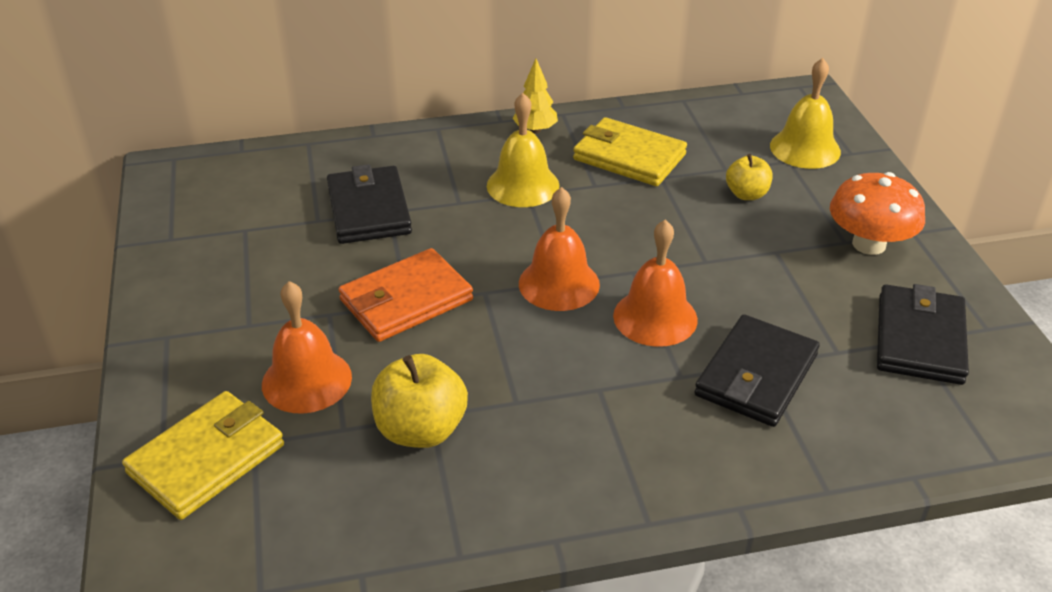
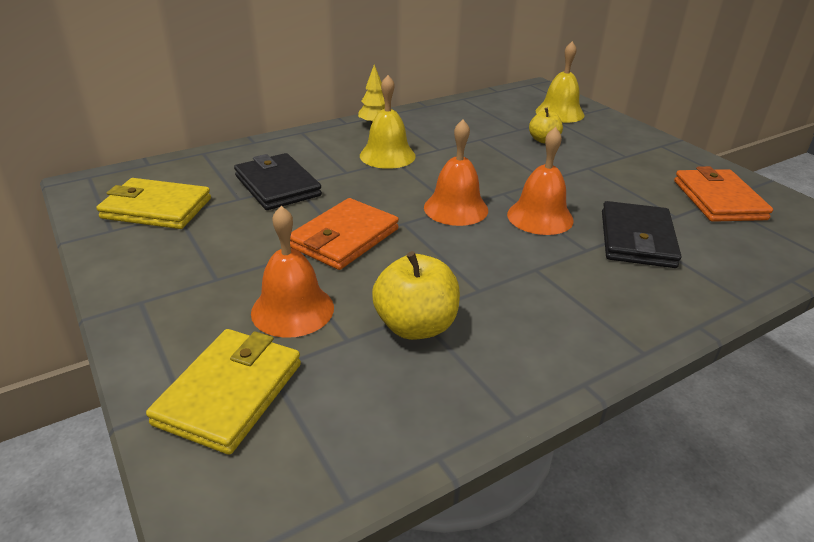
camera: 20 degrees left, 5 degrees down
yellow wallet [573,117,687,186] -> yellow wallet moved to [97,178,211,229]
orange mushroom [830,172,925,255] -> none
black wallet [877,284,969,385] -> orange wallet [674,166,773,222]

